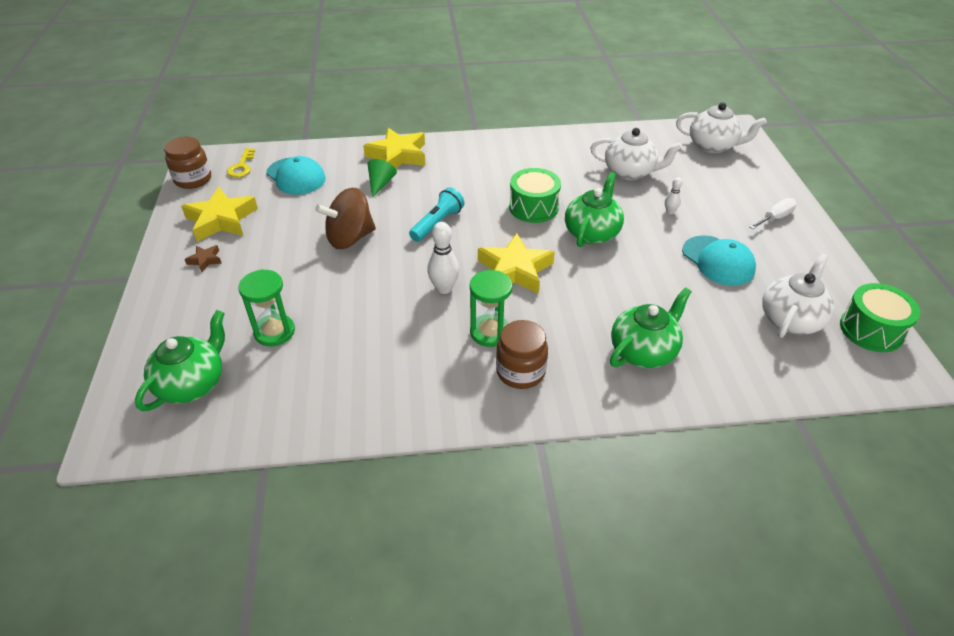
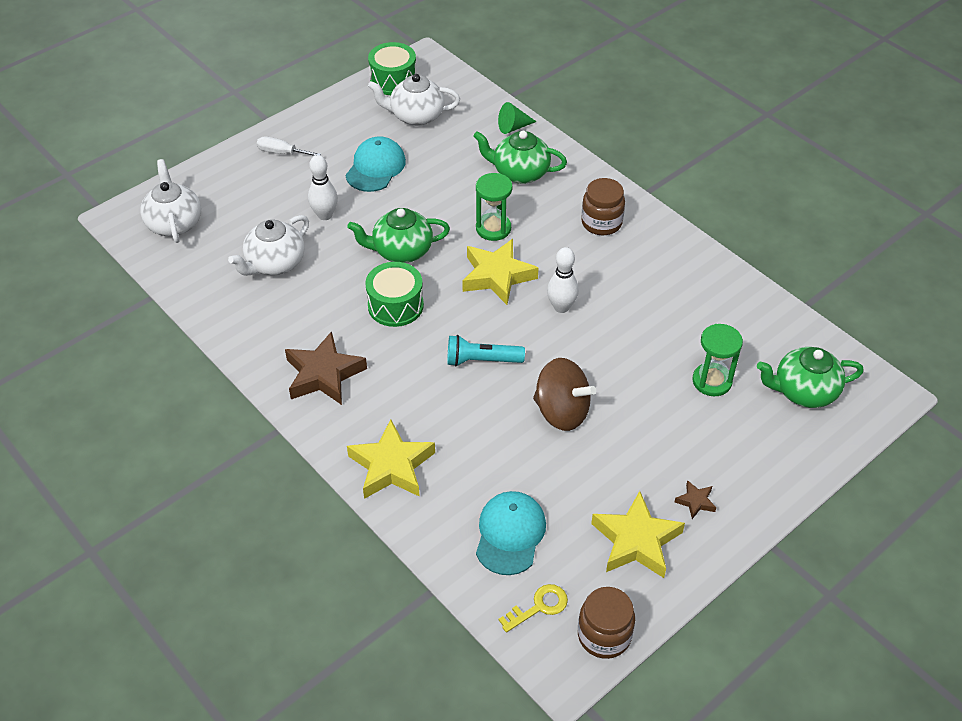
camera: 125 degrees left, 5 degrees up
green cone [367,159,397,198] -> green cone moved to [498,102,537,134]
green hourglass [470,270,513,347] -> green hourglass moved to [476,173,512,241]
white teapot [591,128,683,180] -> white teapot turned 120 degrees counterclockwise [228,215,309,276]
white bowling pin [665,177,682,214] -> white bowling pin [308,155,338,220], size x1.80
none -> brown star [285,331,367,405]

